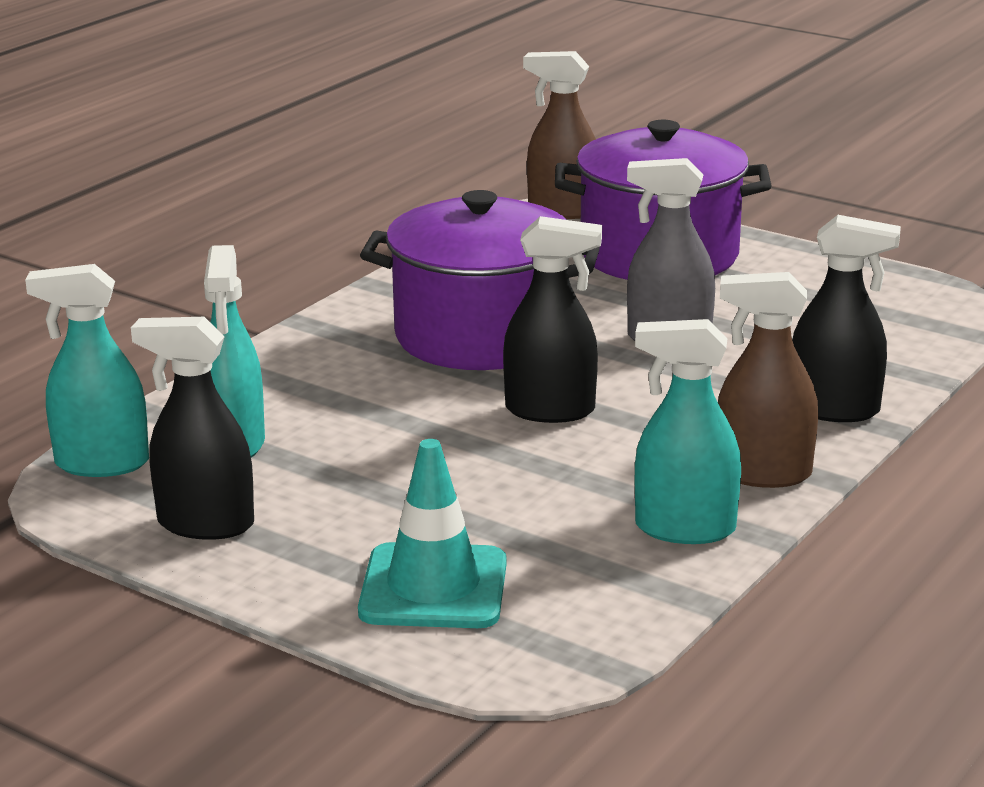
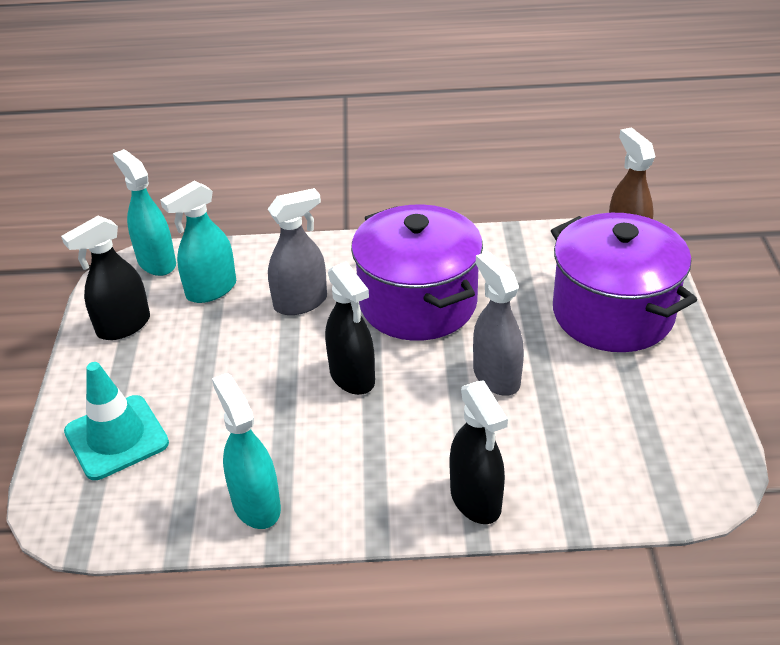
camera: 55 degrees right, 15 degrees up
black spray bottle [131,317,254,540] -> black spray bottle turned 105 degrees counterclockwise [61,216,150,340]
brown spray bottle [718,272,818,488] -> none
none -> grey spray bottle [268,188,327,315]

